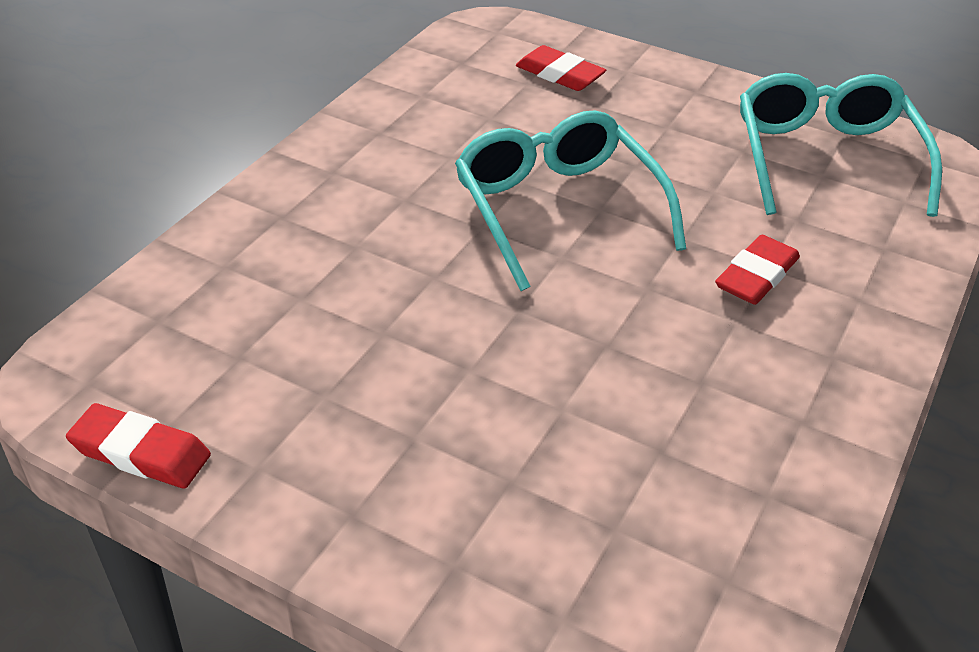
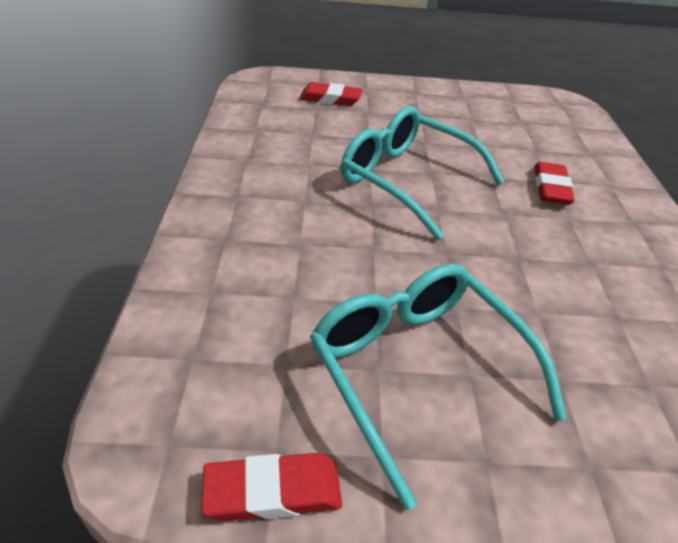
camera: 30 degrees left, 0 degrees up
turquoise glasses [740,73,942,217] -> turquoise glasses moved to [310,264,567,510]

